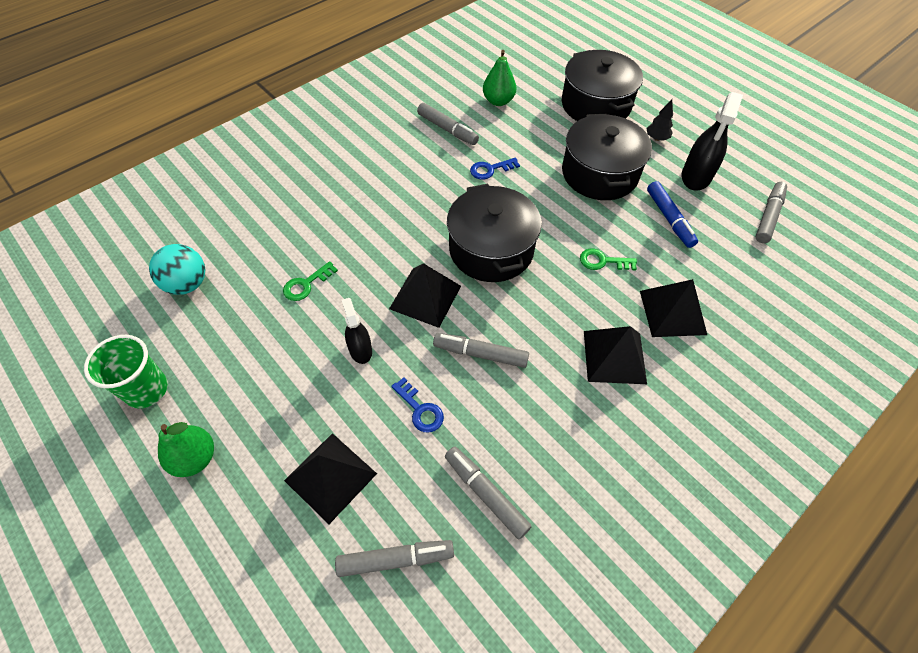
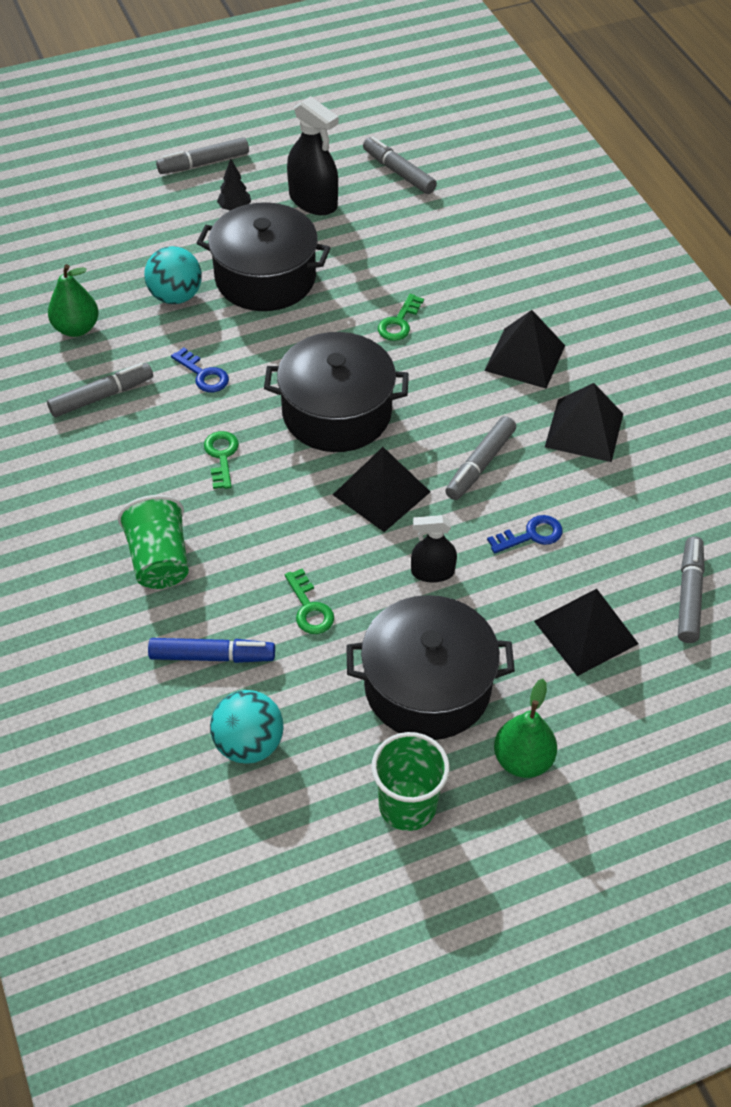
camera: 70 degrees left, 5 degrees down
grey marker [445,447,532,540] -> grey marker moved to [156,137,249,174]
blue key [470,158,520,180] -> blue key turned 45 degrees counterclockwise [171,347,229,392]
black pot [562,50,643,121] -> black pot moved to [346,595,515,740]
black pyramid [640,279,707,337] -> black pyramid moved to [545,383,623,462]
blue marker [647,181,698,248] -> blue marker moved to [148,638,275,663]
none -> green cup [118,495,189,589]
none -> turquoise ball [144,246,202,304]
none -> green key [204,431,239,489]

